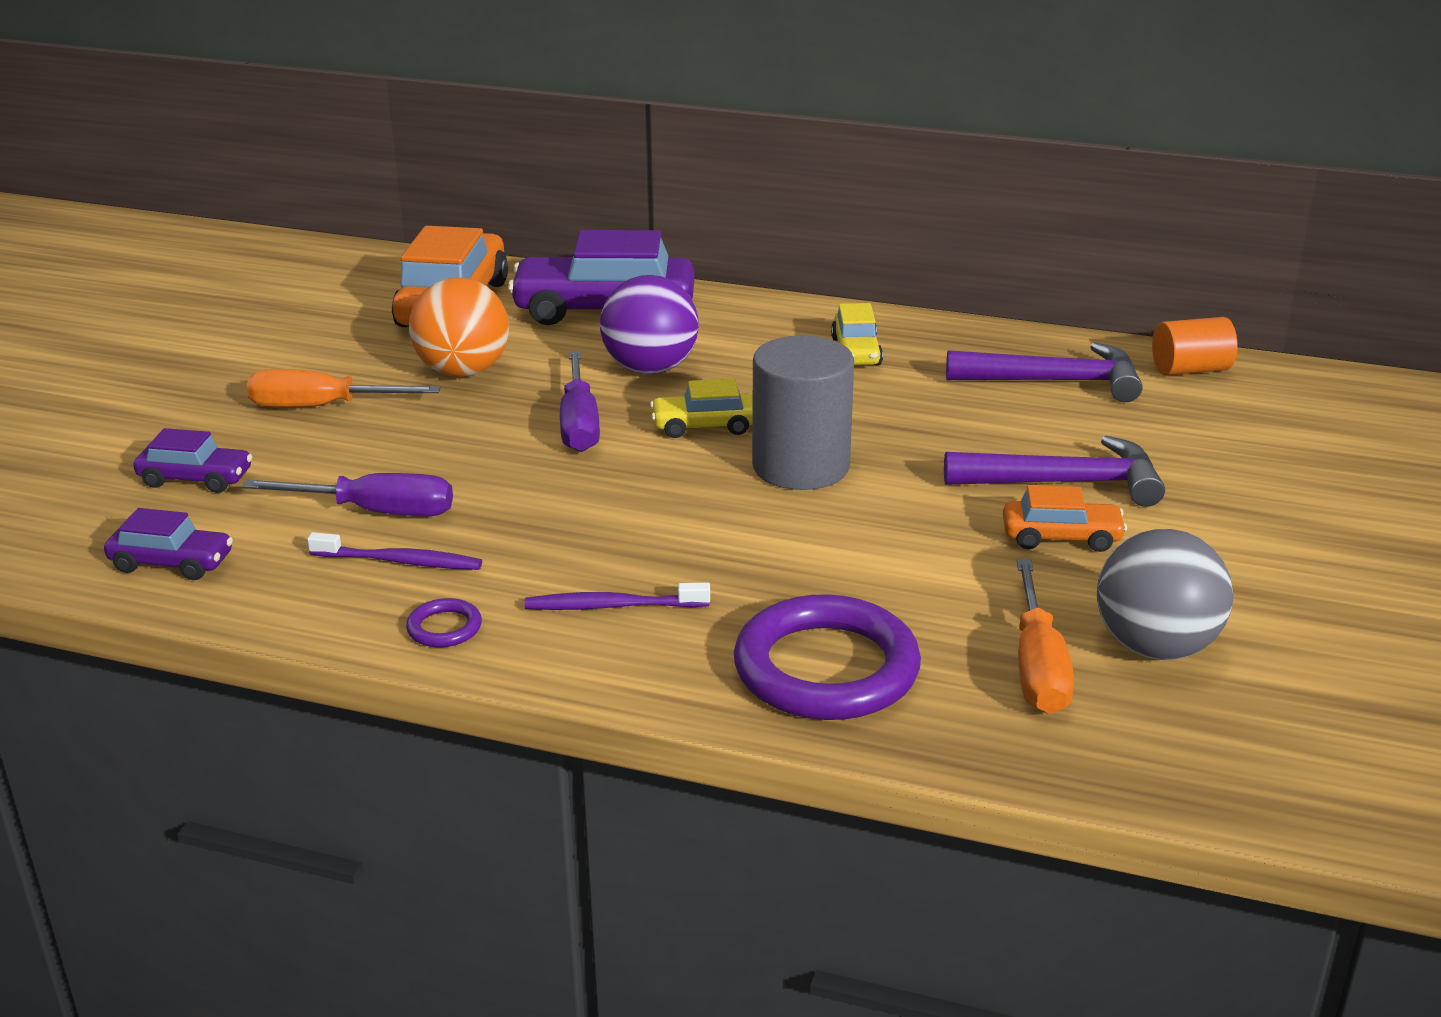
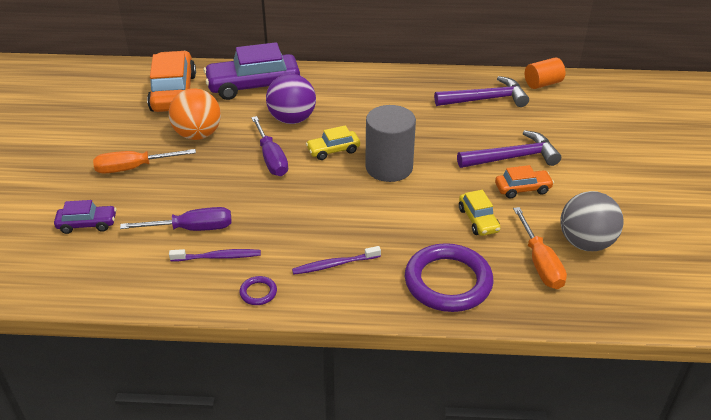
camera: 15 degrees left, 10 degrees up
purple car [104,508,233,580] -> none
yellow car [831,303,883,366] -> yellow car moved to [459,190,501,236]

